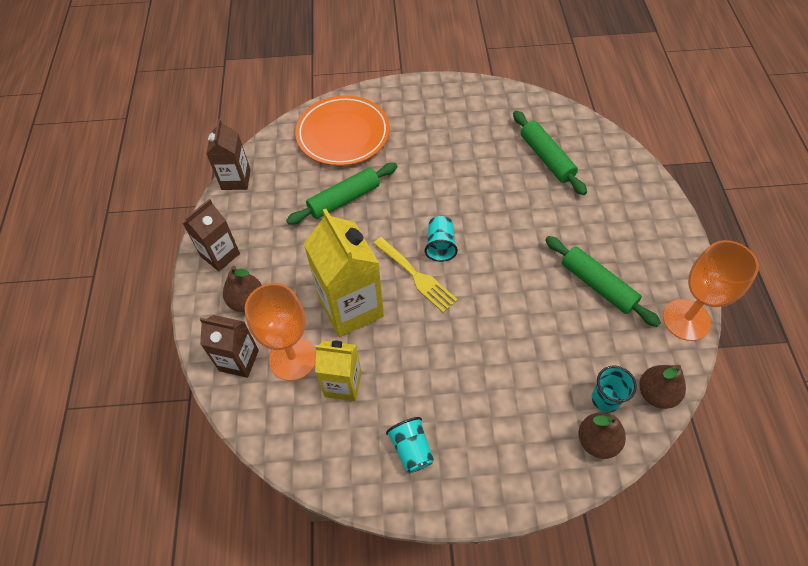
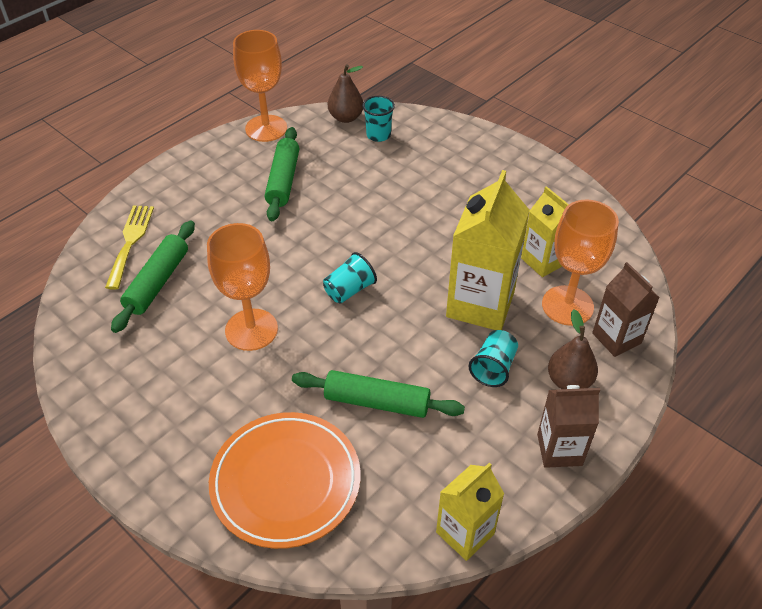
camera: 135 degrees left, 10 degrees down
brown carton [206,119,251,190] -> yellow carton [436,462,504,561]
yellow fork [373,237,458,313] -> yellow fork moved to [105,205,154,290]
turquoise cup [386,417,434,473] -> turquoise cup moved to [468,330,518,387]
brown pear [579,413,626,459] -> none
none -> orange goblet [207,223,278,351]

